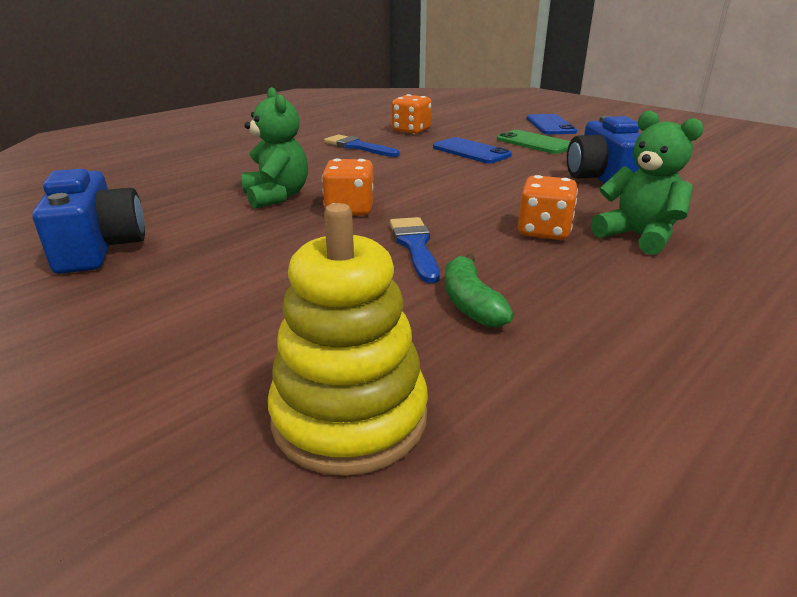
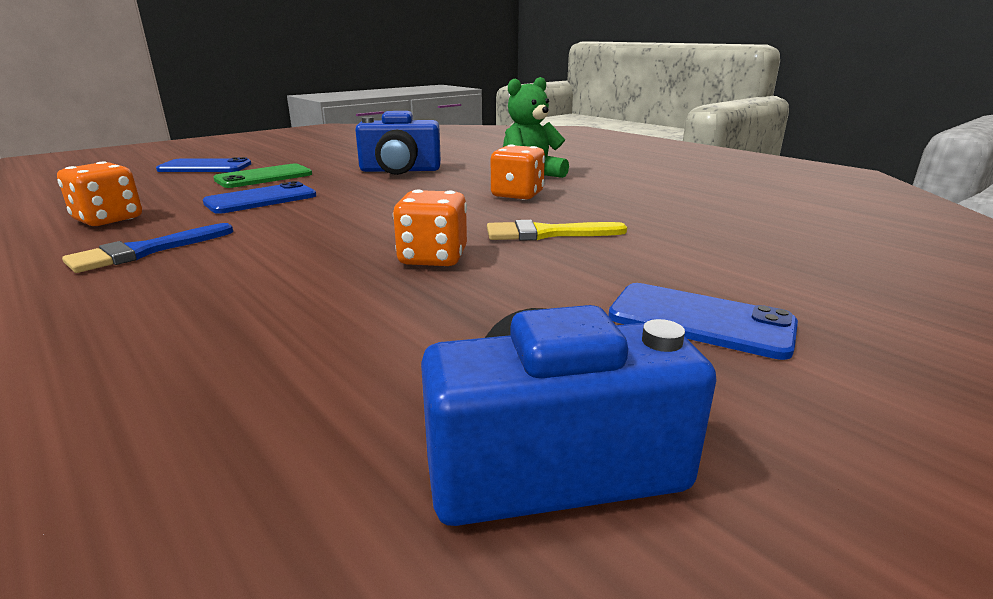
camera: 85 degrees left, 5 degrees down
green teddy bear [242,87,308,208] -> none
yellow stacking toy [268,203,428,476] -> none
blue brush [390,217,440,283] -> yellow brush [487,220,627,241]
green banana [445,254,514,327] -> none
none -> blue phone [608,283,798,360]

